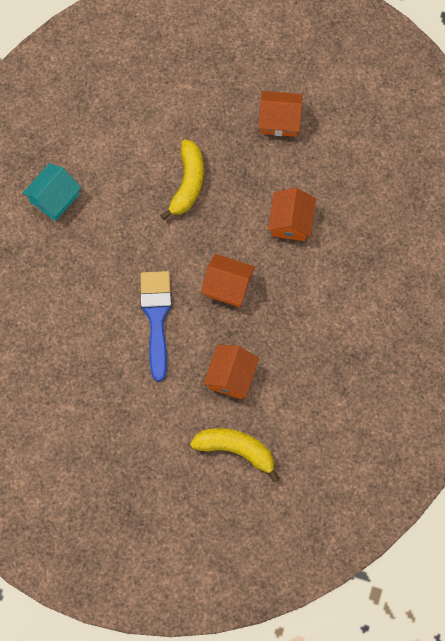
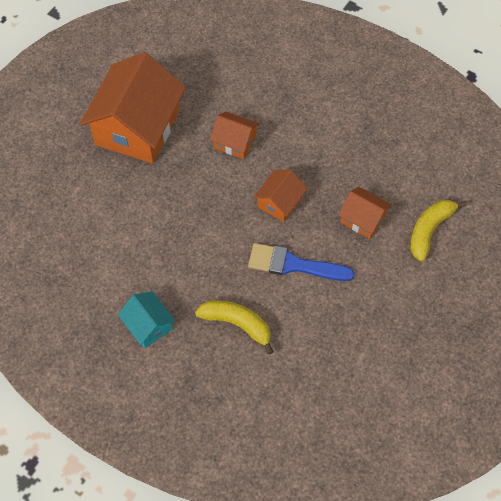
camera: 75 degrees left, 10 degrees down
yellow banana [160,139,204,220] -> yellow banana moved to [195,300,274,354]
orange house [258,91,303,137] -> orange house [80,52,186,163], size x2.11

